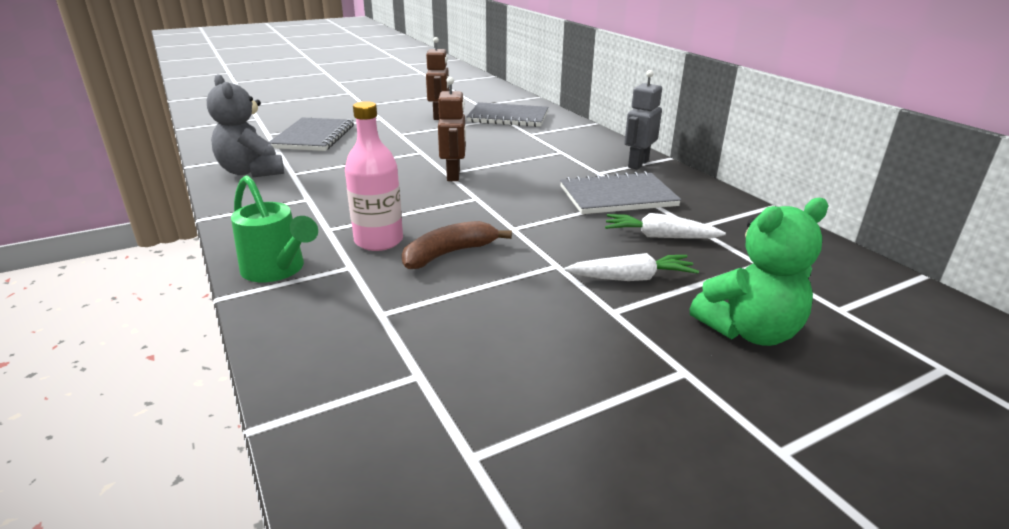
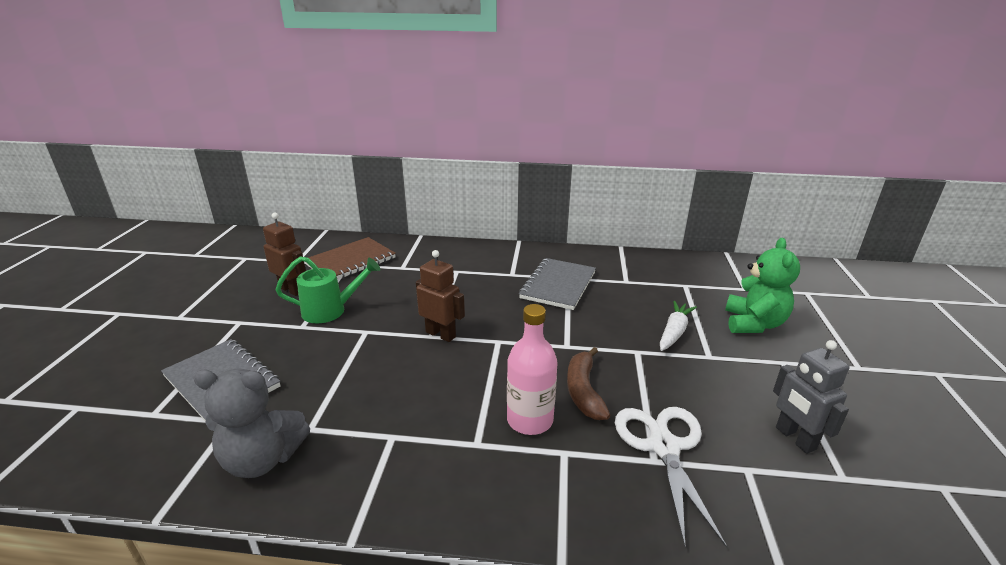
camera: 55 degrees left, 0 degrees up
green watering can [231,175,318,282] -> green watering can moved to [275,256,381,323]
grey notebook [467,102,548,127] -> brown notebook [305,237,396,280]
white carrot [605,213,726,239] -> none
grey robot [624,70,662,170] -> grey robot moved to [773,340,850,454]
none -> white scissors [615,407,728,548]

